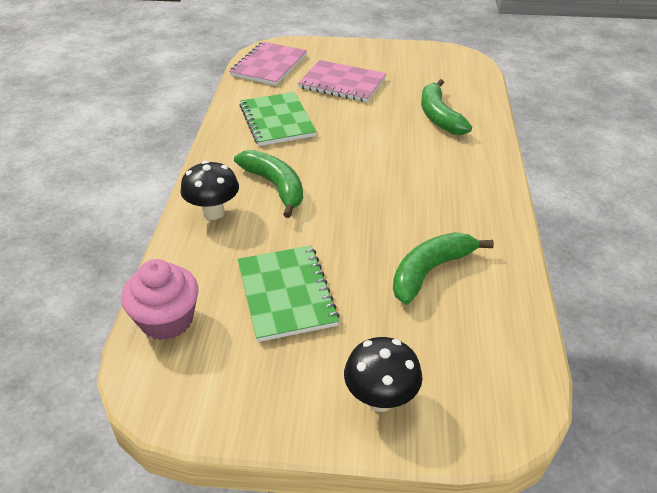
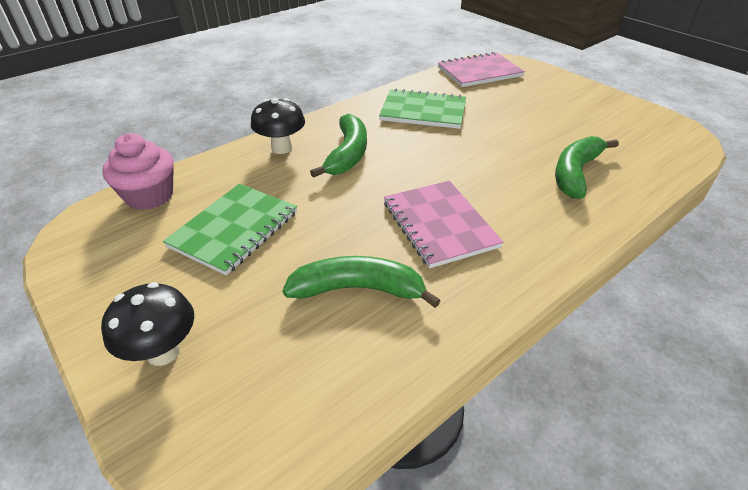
camera: 45 degrees right, 0 degrees up
green notebook [239,92,317,146] -> green notebook turned 75 degrees clockwise [379,88,466,129]
pink notebook [298,60,386,102] -> pink notebook moved to [384,181,504,268]

